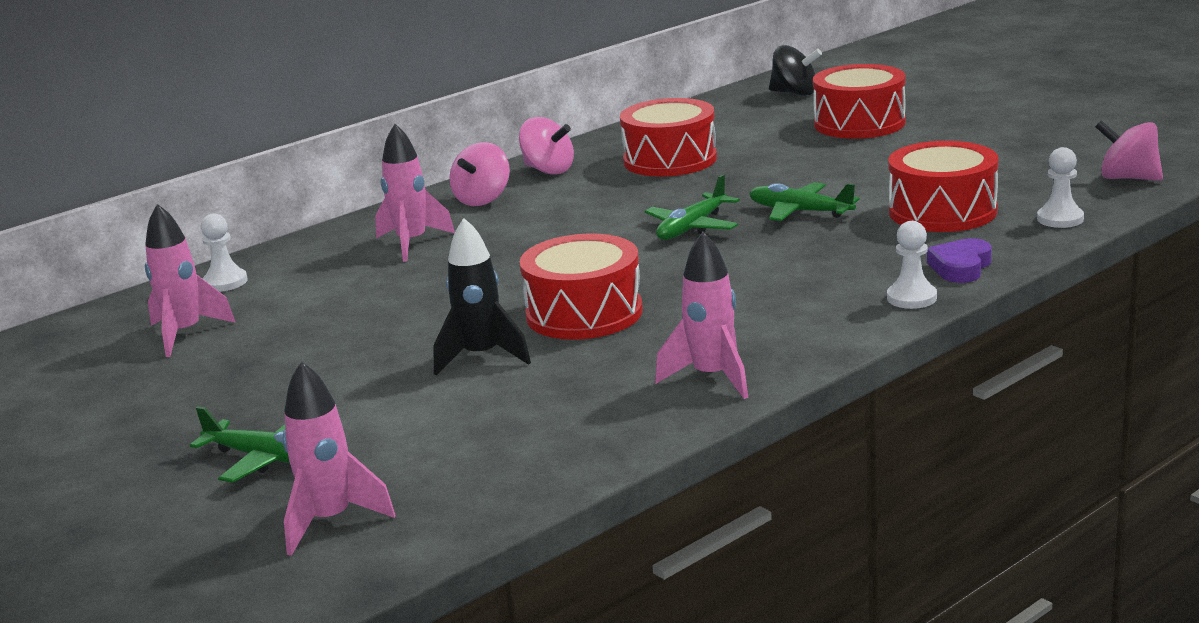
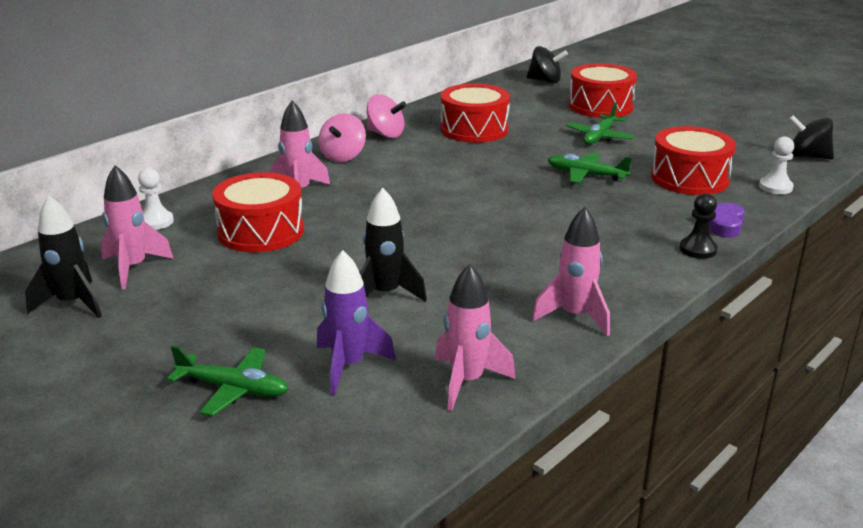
camera: 10 degrees left, 5 degrees up
pink rocket [282,361,395,556] -> pink rocket moved to [435,264,516,411]
red drum [520,234,643,340] -> red drum moved to [212,172,304,252]
green plane [645,174,740,240] -> green plane moved to [566,102,635,145]
white pawn [887,221,937,309] -> black pawn [680,193,718,259]
pink spinning top [1095,120,1163,181] -> black spinning top [788,115,834,159]
none -> black rocket [25,196,102,318]
none -> purple rocket [317,250,396,395]

